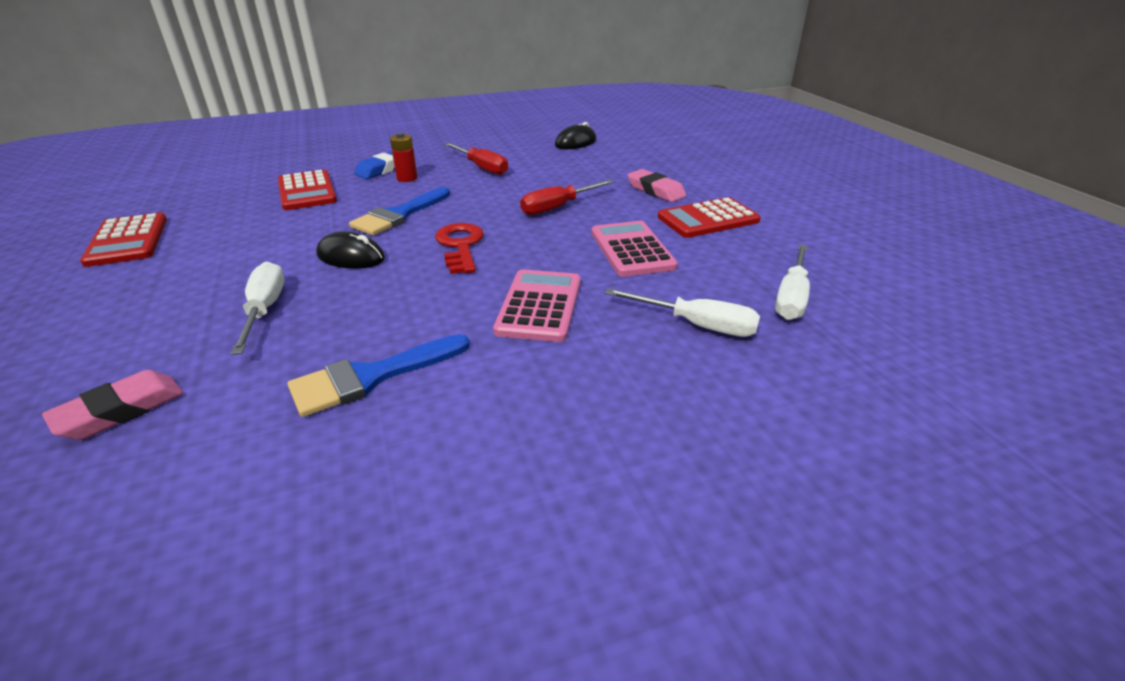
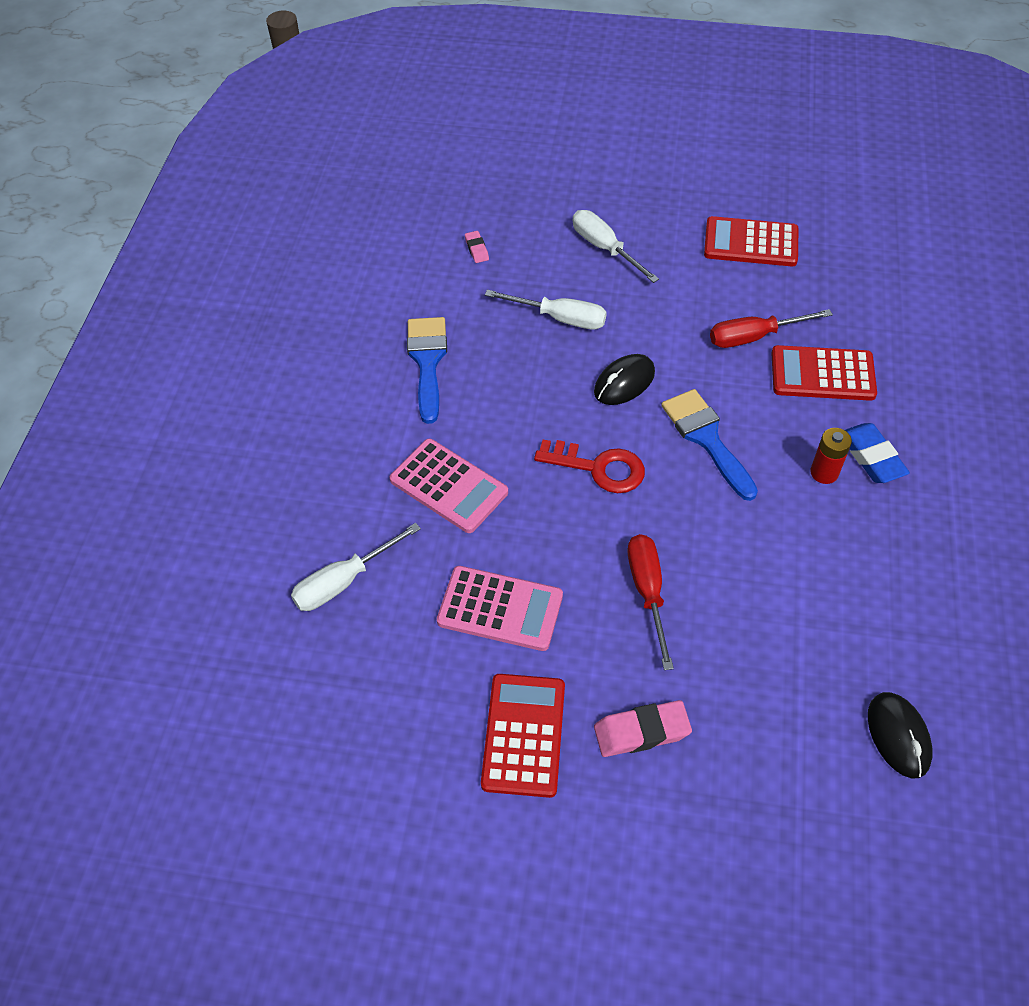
camera: 120 degrees right, 20 degrees up
pink eraser [42,370,184,440] -> pink eraser [465,231,489,263], size x0.55
red screwdriver [444,143,508,175] -> red screwdriver moved to [710,309,833,348]
white screwdriver [775,244,810,320] -> white screwdriver moved to [573,210,659,283]

